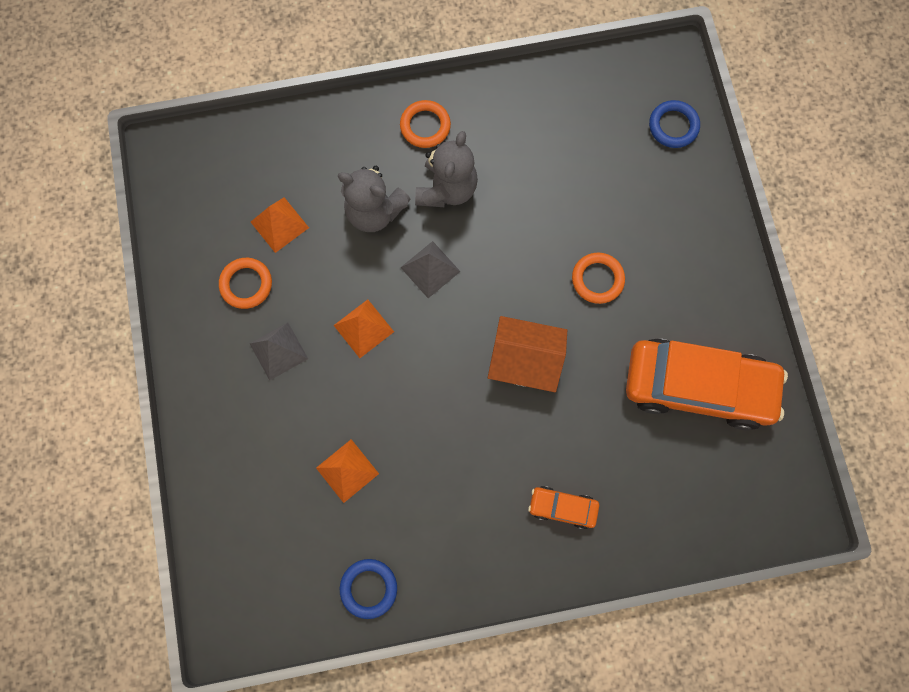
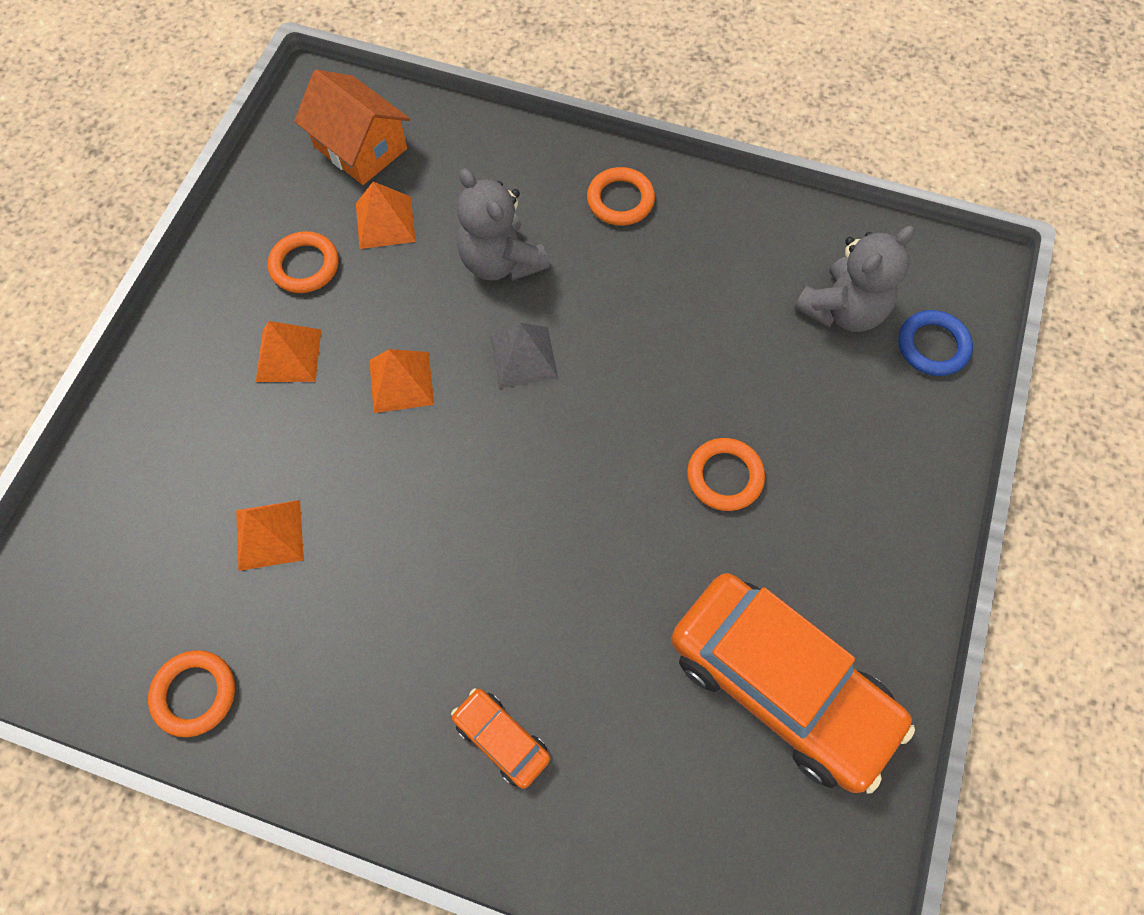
camera: 30 degrees right, 10 degrees down
grey pyramid [250,323,308,381] -> orange pyramid [256,321,321,382]
blue ring [340,559,397,619] -> orange ring [148,650,235,737]
grey teddy bear [415,131,478,207] -> grey teddy bear moved to [794,226,915,332]
orange house [488,316,567,392] -> orange house moved to [294,70,410,185]

